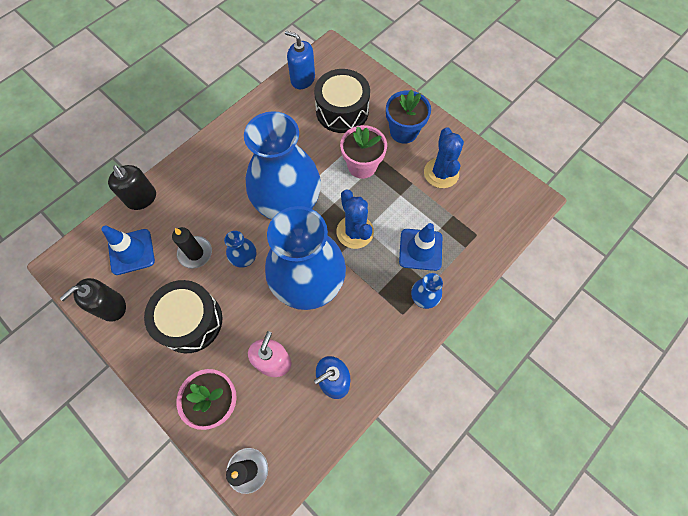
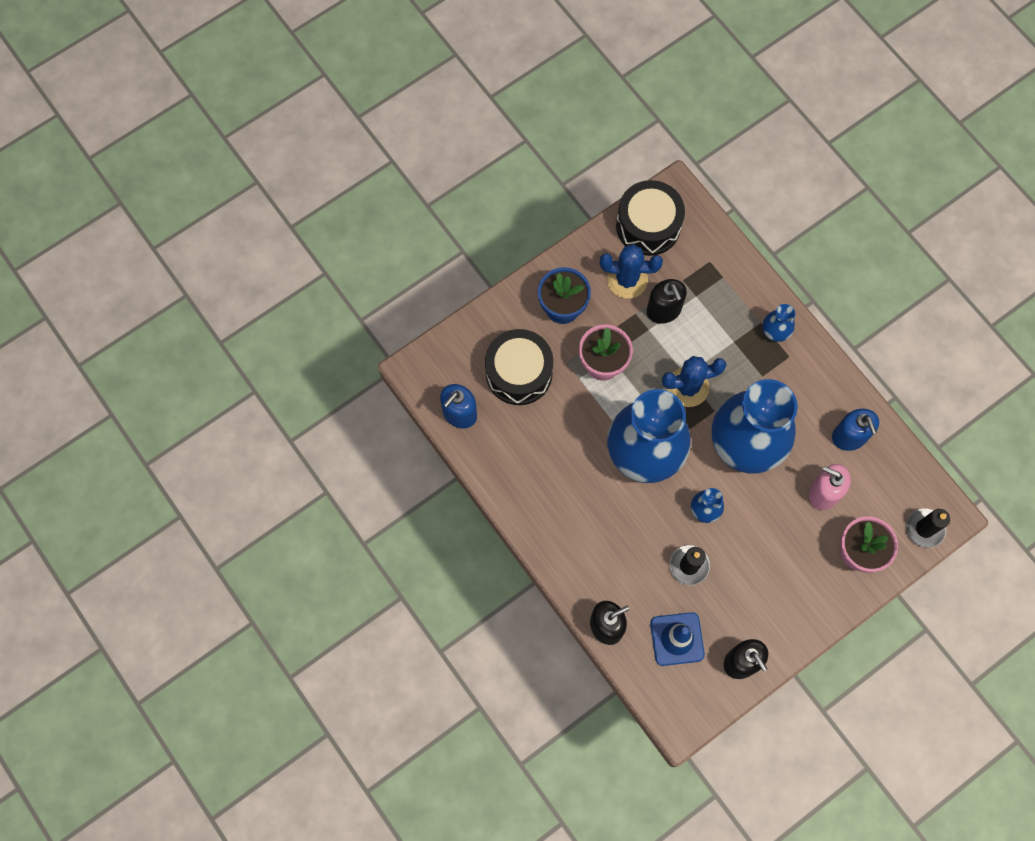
camera: 80 degrees left, 5 degrees up
black drum [144,280,222,353] -> black drum moved to [616,180,685,256]
blue traffic cone [399,223,442,271] -> none
none -> black soap dispenser [646,279,687,324]

